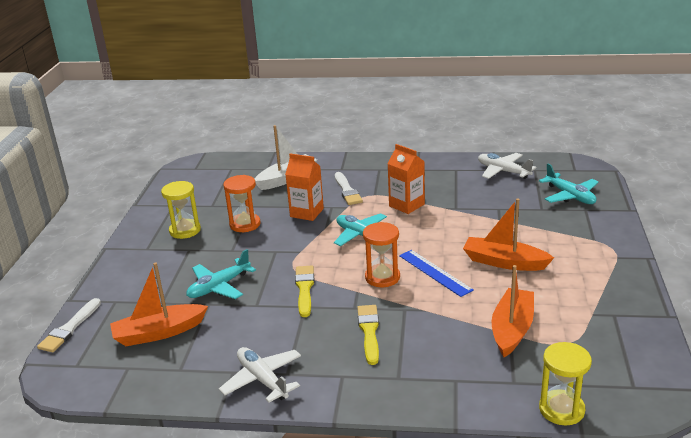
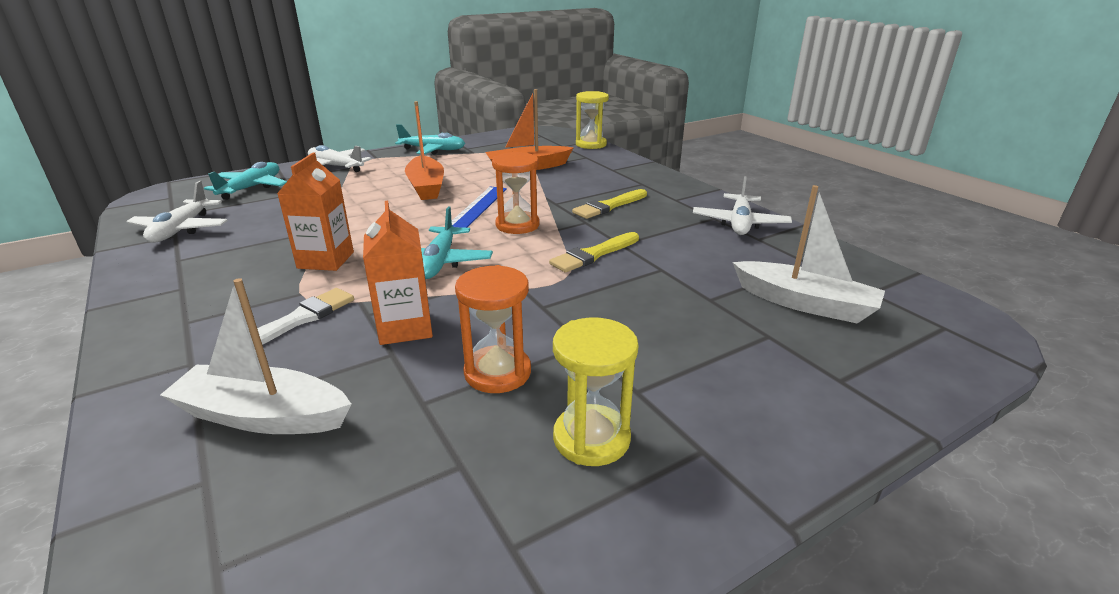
camera: 130 degrees left, 0 degrees up
white brush [37,298,101,352] -> none
orange boat [110,263,208,346] -> white boat [732,185,885,323]
turquoise plane [186,249,256,299] -> turquoise plane moved to [395,124,465,155]
none -> white plane [308,145,372,172]

